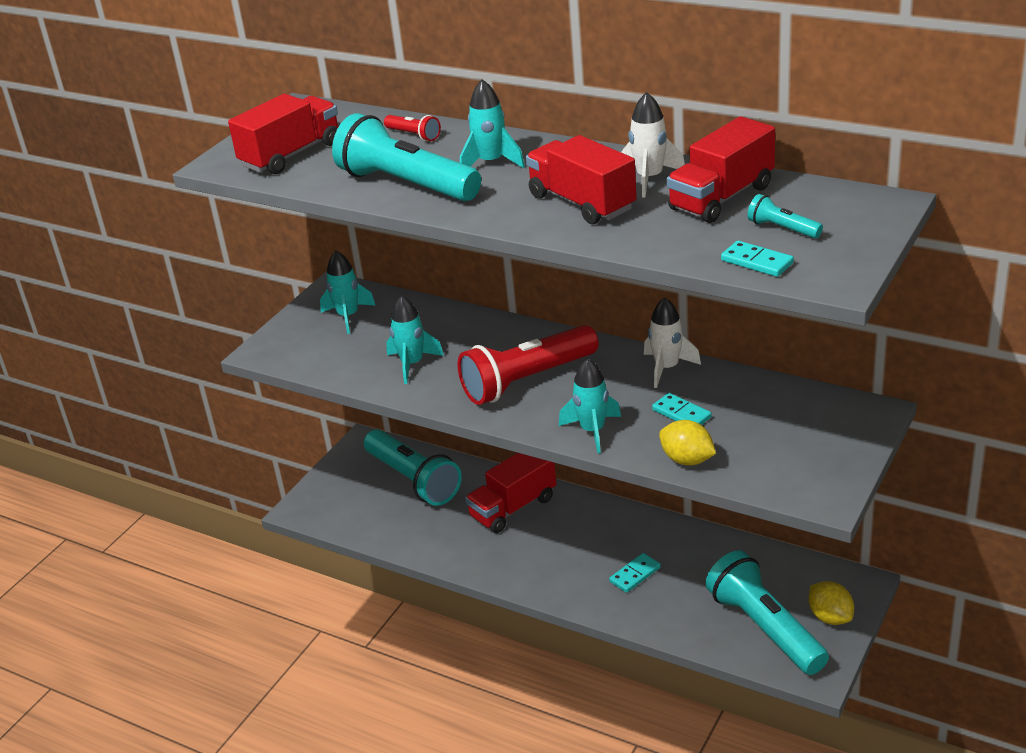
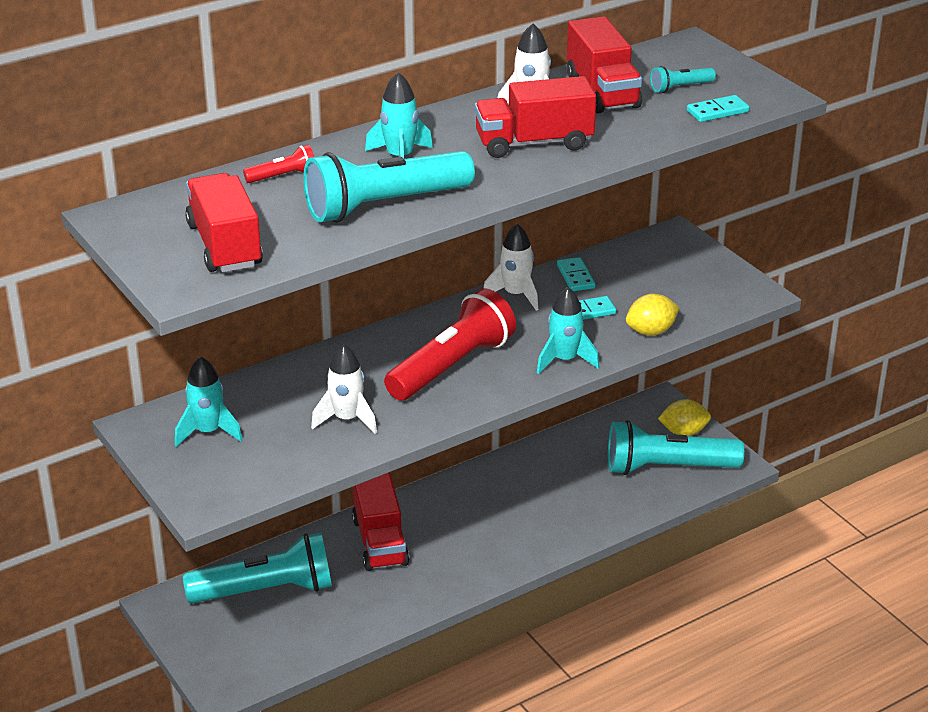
camera: 65 degrees left, 0 degrees up
turquoise rocket [386,295,444,384] -> white rocket [311,344,377,434]
red flashlight [458,325,599,405] -> red flashlight turned 135 degrees counterclockwise [384,288,516,400]
turquoise domino [609,553,661,593] -> turquoise domino moved to [557,257,595,291]

